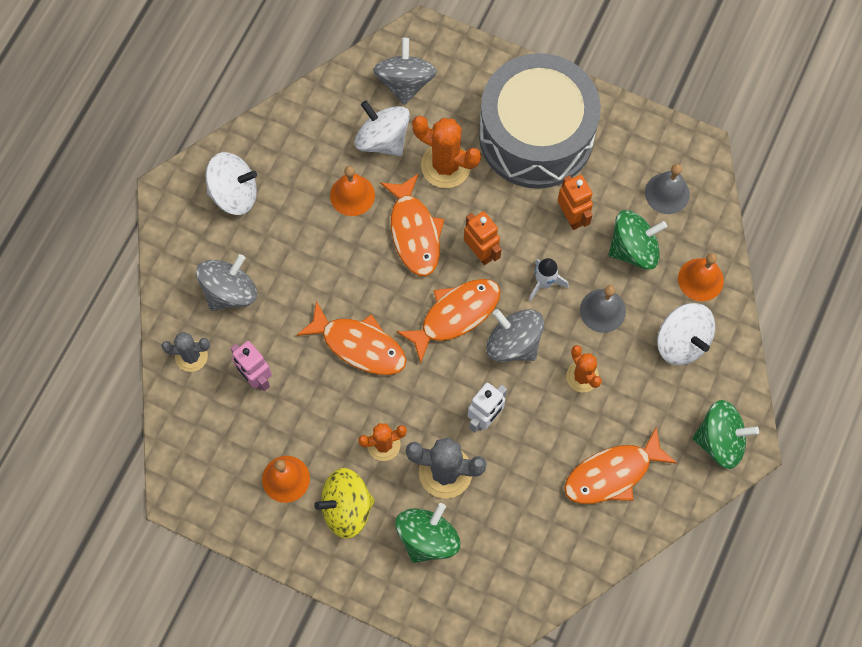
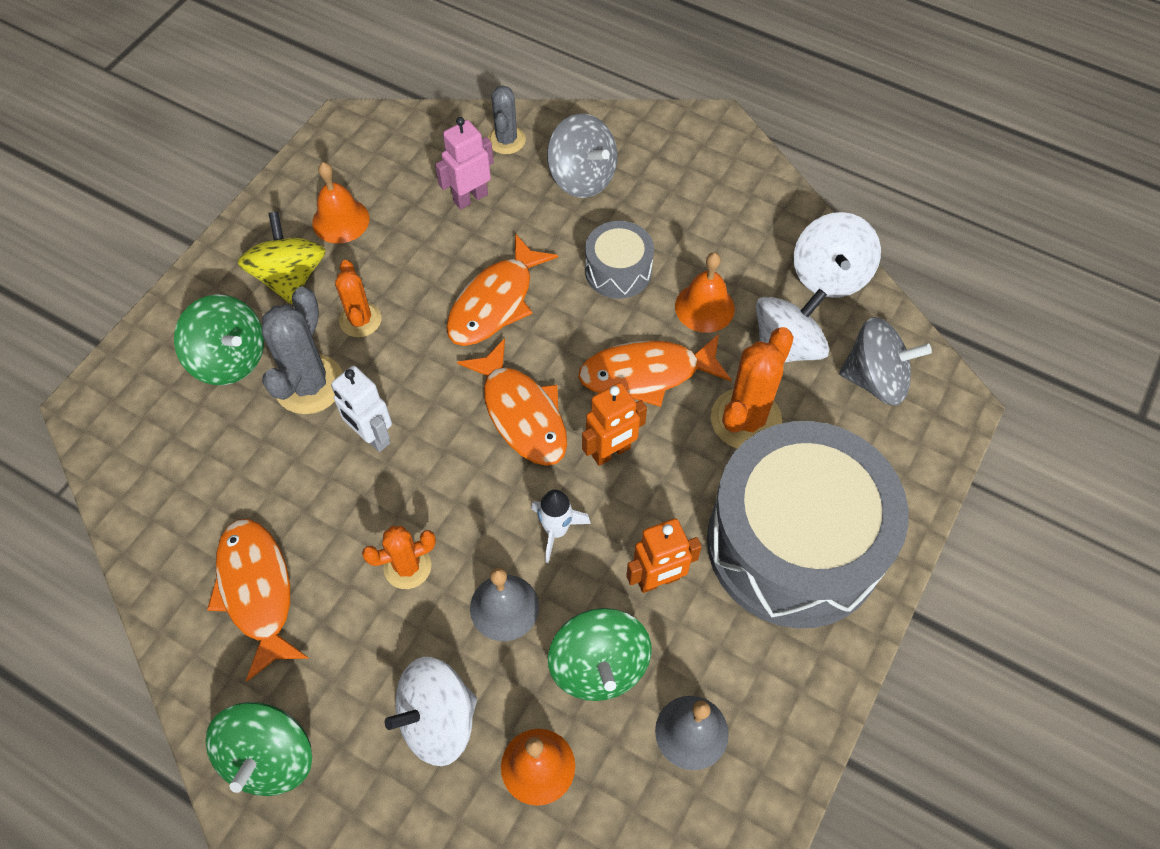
camera: 95 degrees right, 10 degrees down
white spinning top [205,152,257,215] -> white spinning top moved to [794,212,881,298]
grey spinning top [486,309,544,362] -> none
none -> grey drum [585,221,654,299]

